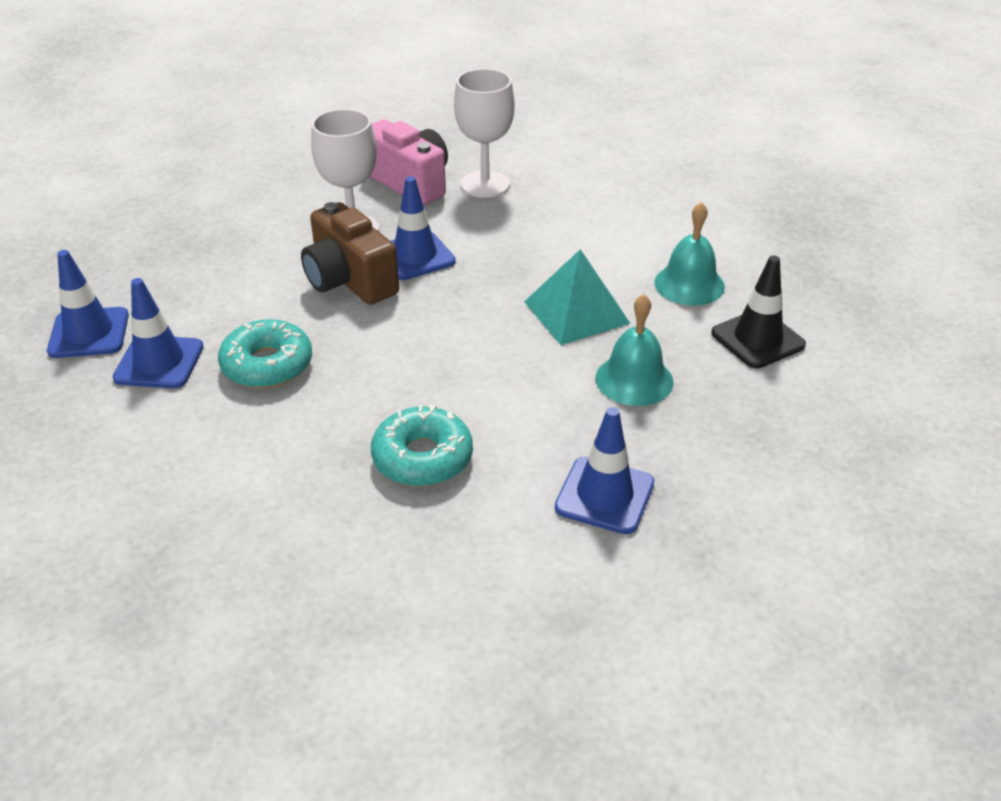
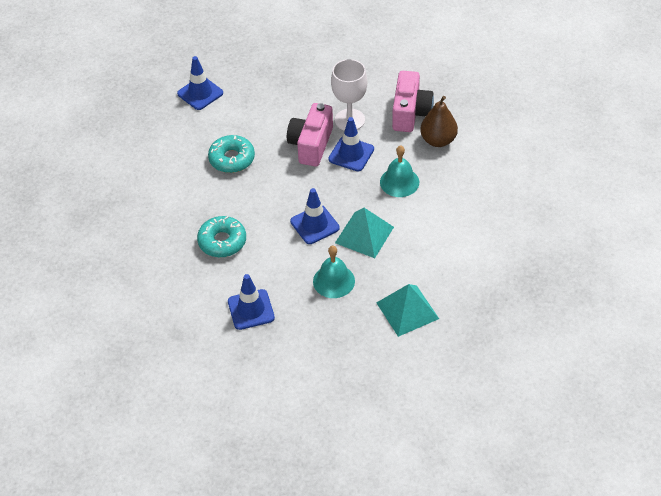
camera: 55 degrees right, 10 degrees up
blue traffic cone [112,278,204,388] -> blue traffic cone moved to [290,188,340,244]
brown camera [301,202,399,305] -> pink camera [287,103,333,167]
white goblet [454,69,515,198] -> brown pear [420,96,458,147]
turquoise bell [654,202,725,306] -> turquoise bell moved to [380,145,419,197]
black traffic cone [711,256,806,368] -> turquoise pyramid [376,284,439,337]

